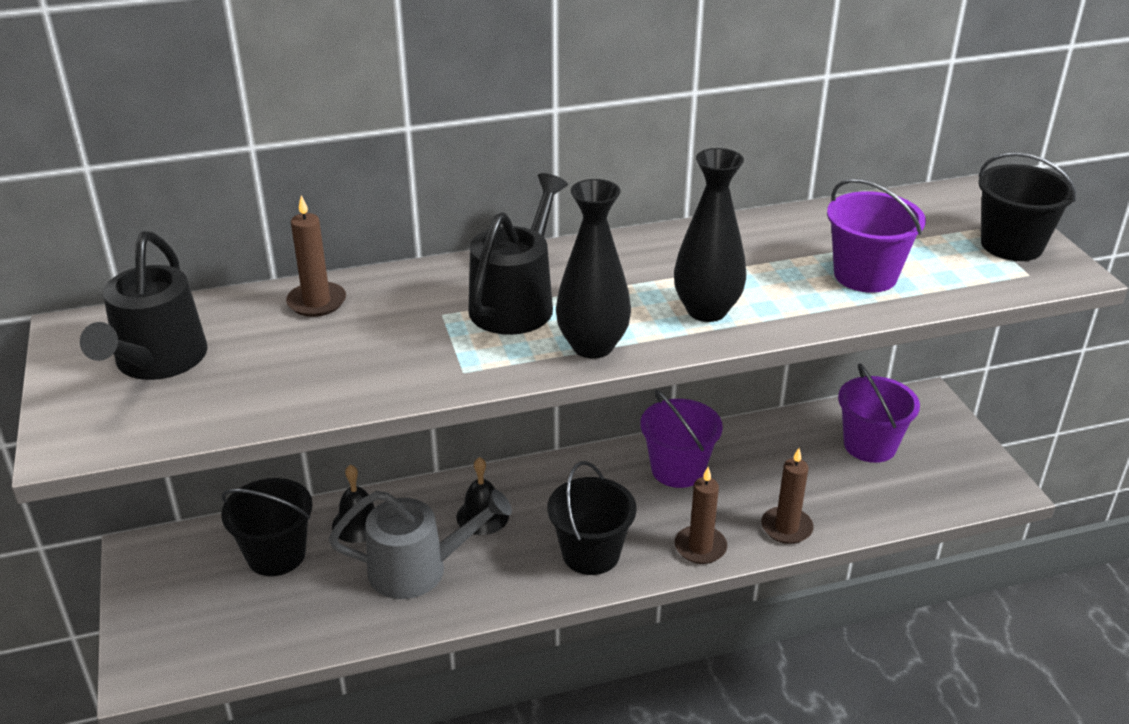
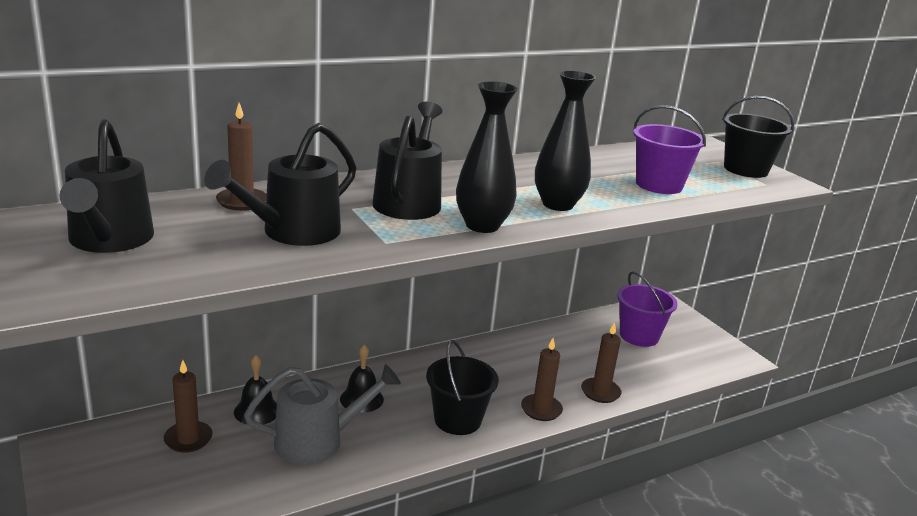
camera: 15 degrees left, 10 degrees down
black bucket [221,478,313,576] -> brown candle [164,360,213,453]
purple bucket [640,390,723,488] -> none
none -> black watering can [204,123,356,246]

